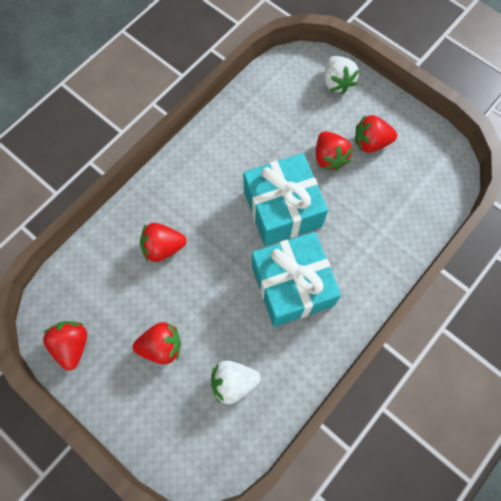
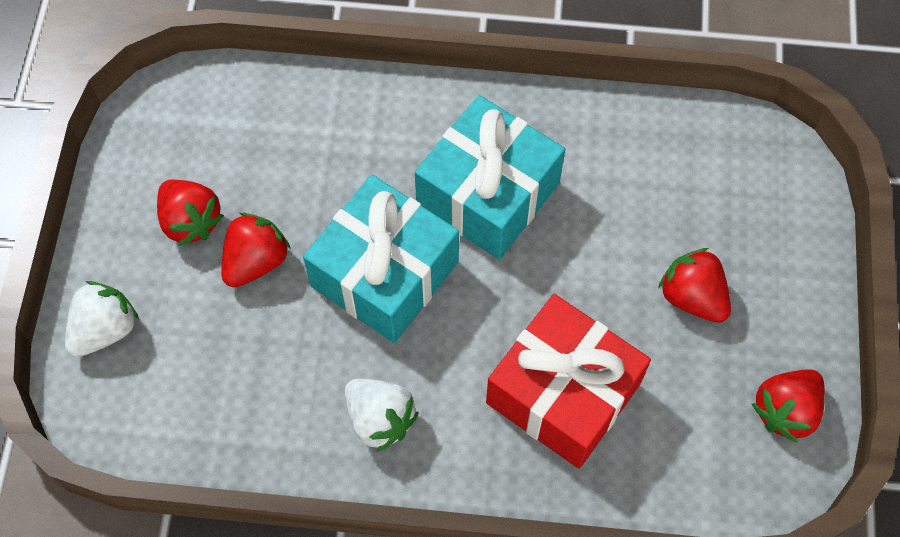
camera: 125 degrees left, 5 degrees down
red strawberry [140,223,187,262] -> red gift [486,294,651,469]
white strawberry [211,361,261,404] -> white strawberry moved to [345,379,419,452]

